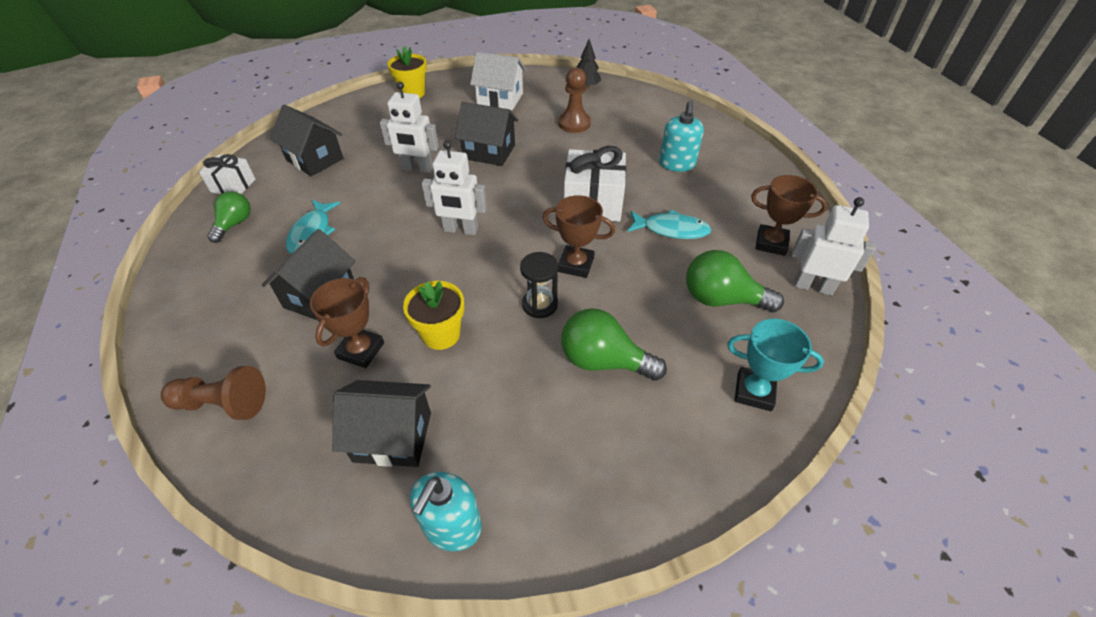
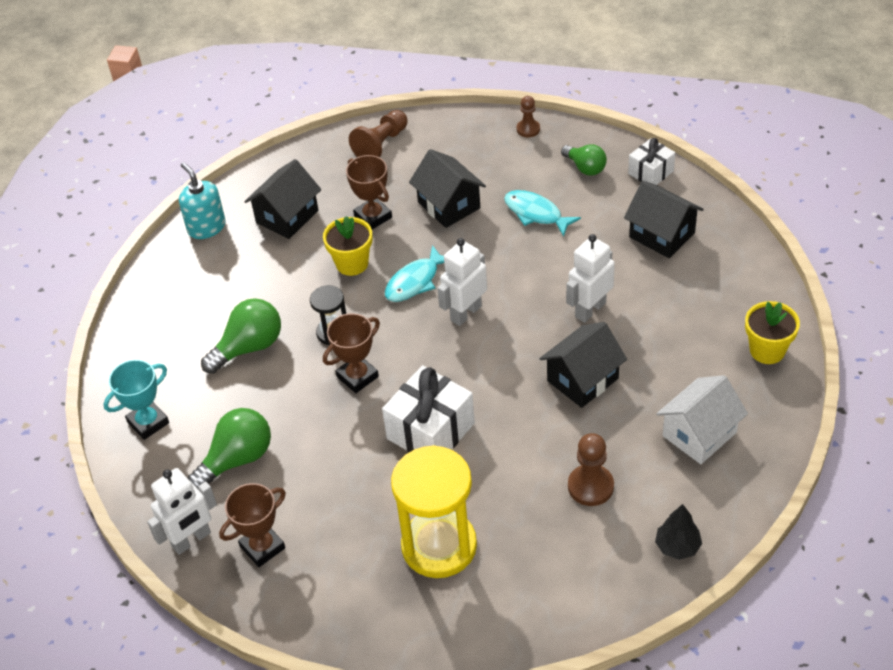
camera: 125 degrees right, 0 degrees up
black house [270,105,343,176] -> black house turned 60 degrees clockwise [624,181,704,258]
turquoise fish [628,210,711,239] -> turquoise fish moved to [385,245,444,302]
turquoise soap dispenser [659,101,704,172] -> yellow hourglass [391,445,477,578]
none -> brown pawn [517,96,540,137]

